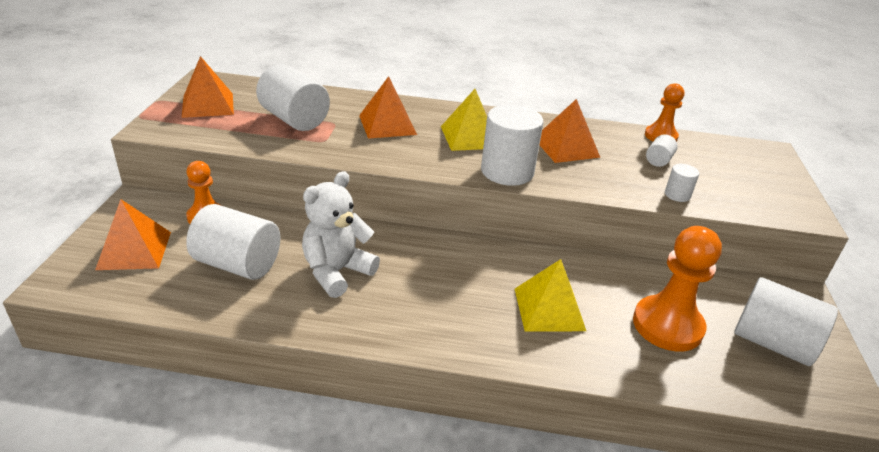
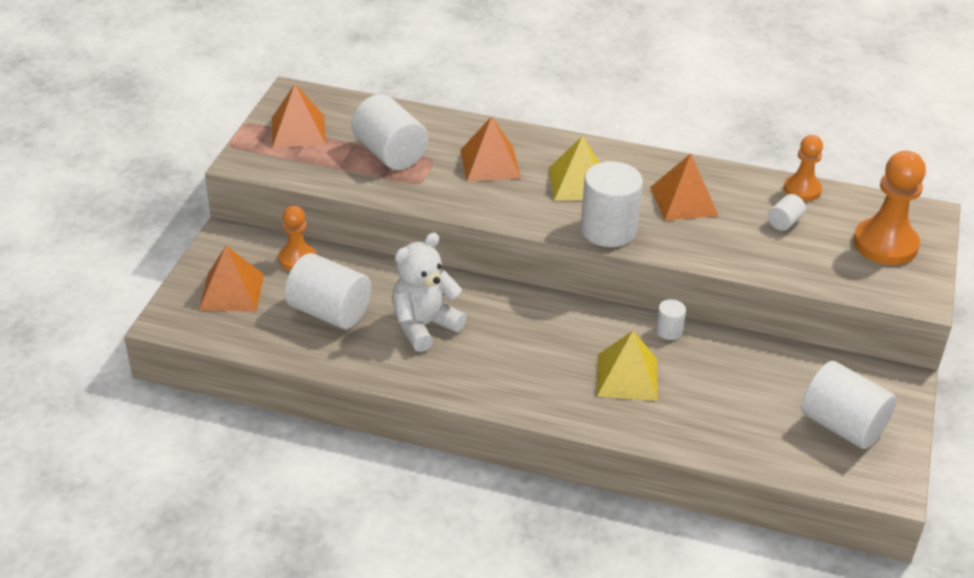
camera: 10 degrees right, 5 degrees up
orange pawn [633,226,722,352] -> orange pawn moved to [853,151,926,265]
white cylinder [665,164,699,202] -> white cylinder moved to [656,299,686,340]

